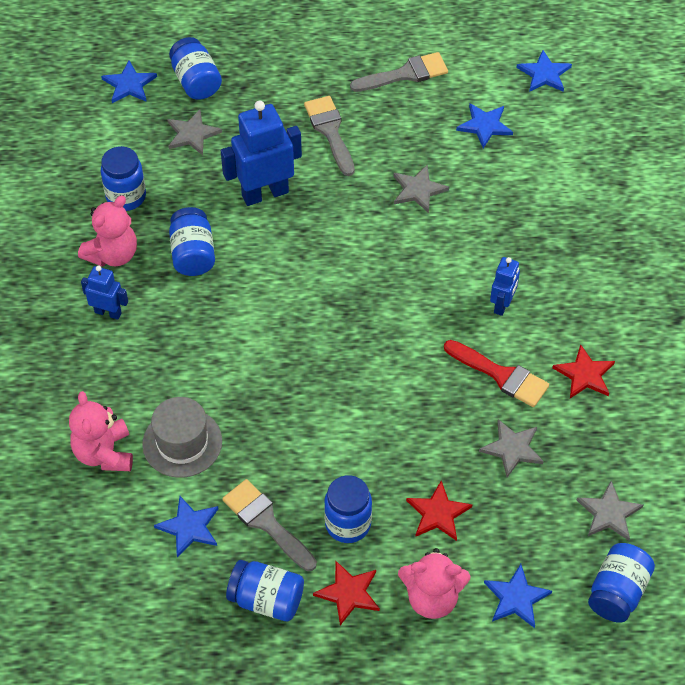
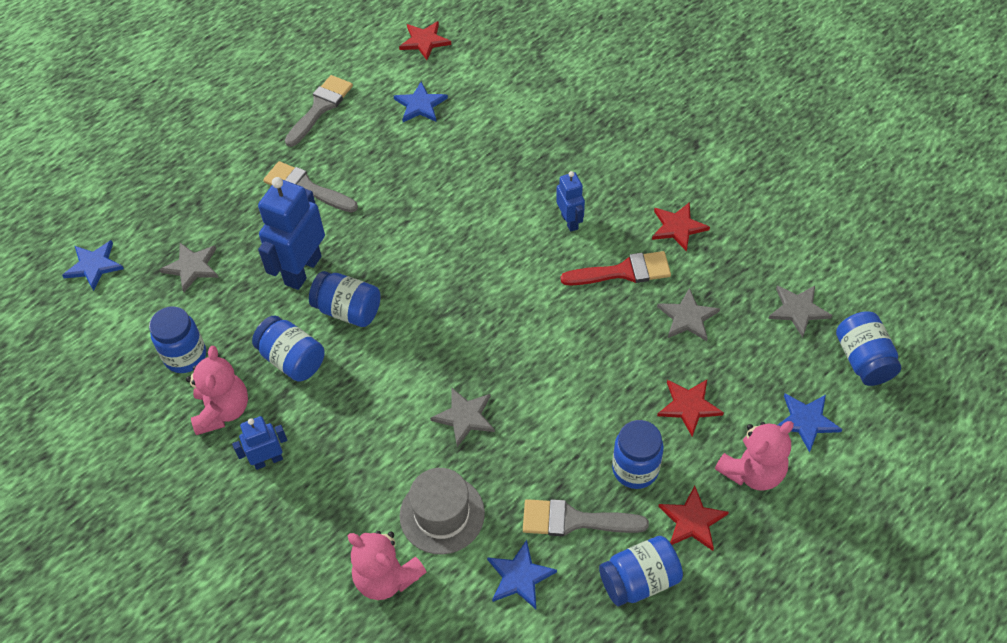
camera: 40 degrees left, 0 degrees up
blue jar [169,37,222,100] -> blue jar moved to [309,271,381,327]
grey star [394,165,449,213] -> grey star moved to [430,387,495,447]
blue star [516,50,572,92] -> red star [399,21,451,60]

